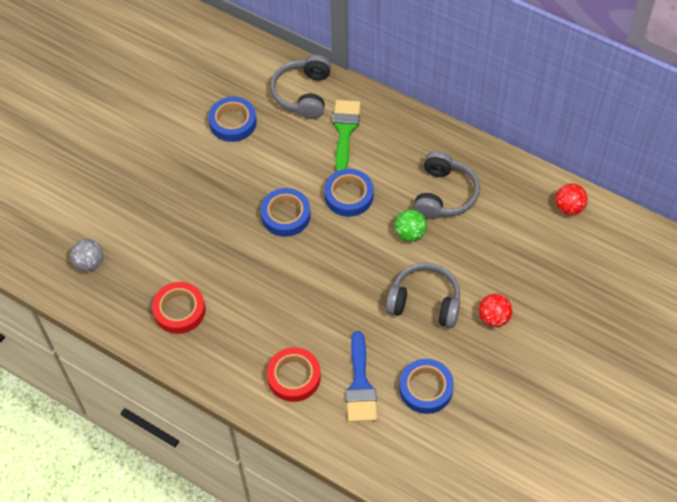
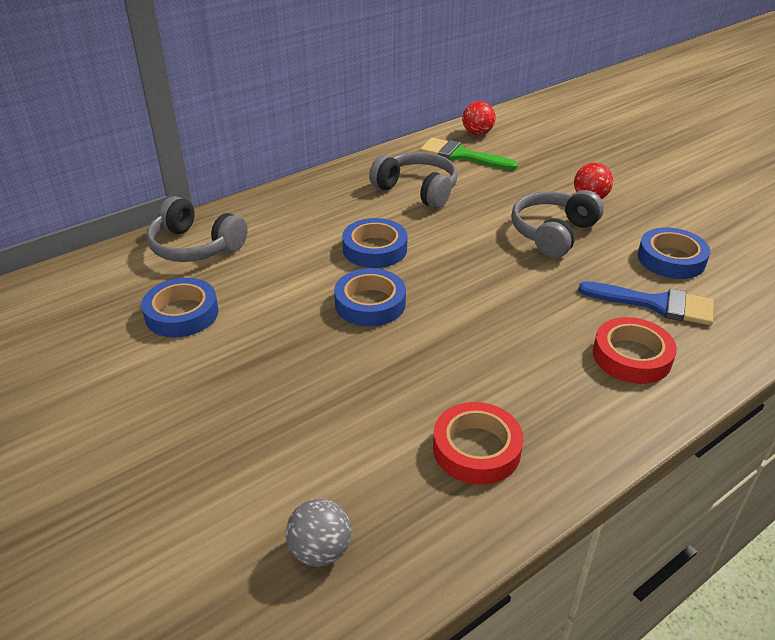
camera: 70 degrees left, 20 degrees down
green brush [333,100,361,172] -> green brush moved to [420,138,518,170]
green ball [395,209,427,242] -> none

